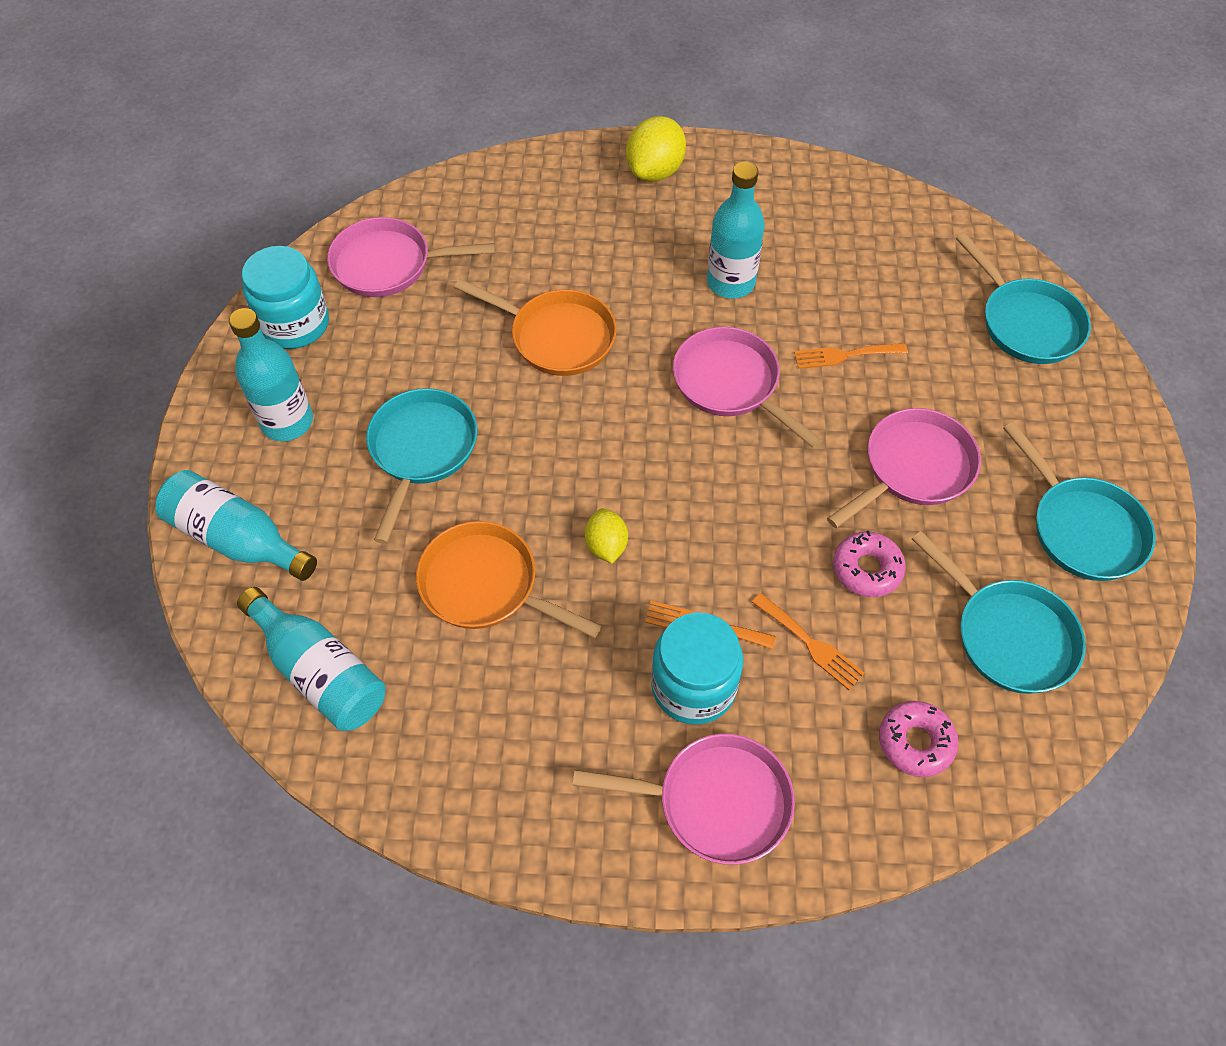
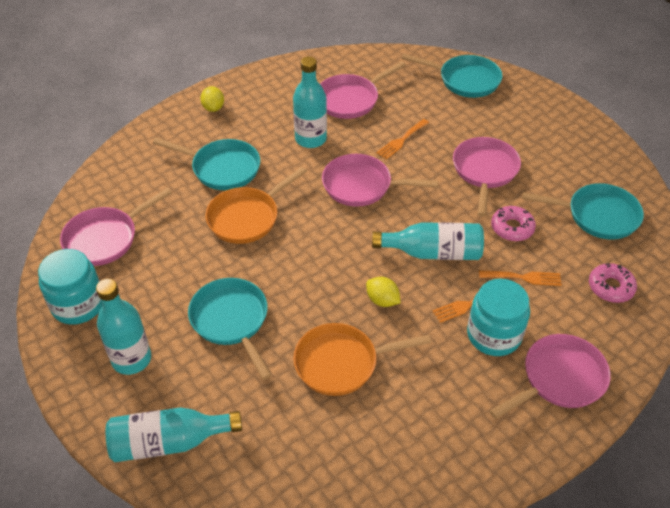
camera: 40 degrees left, 10 degrees down
turquoise bottle [237,587,386,731] -> turquoise bottle moved to [372,222,484,260]
orange pan [454,279,617,376] -> orange pan turned 150 degrees clockwise [205,167,307,244]
yellow lemon [626,116,686,181] -> yellow lemon [200,86,224,112], size x0.61
turquoise pan [1003,422,1156,581] -> turquoise pan moved to [153,138,260,190]
none -> pink pan [320,61,406,119]

